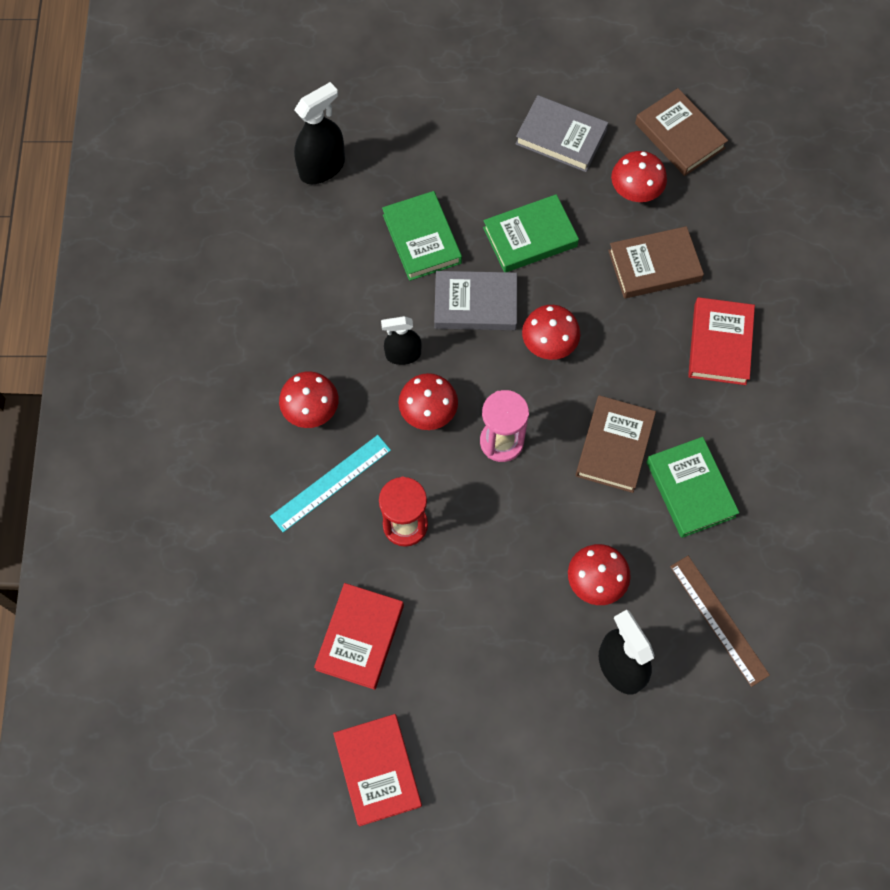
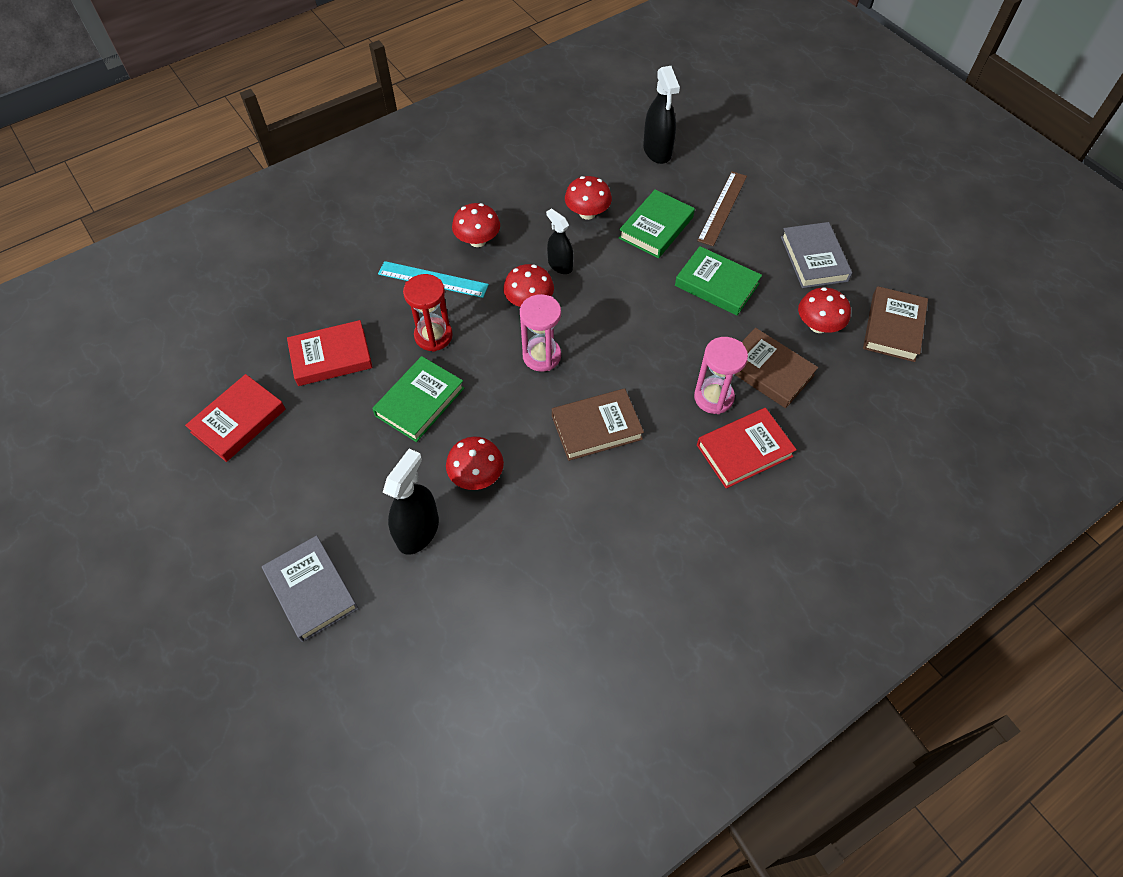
camera: 55 degrees right, 10 degrees down
black spray bottle [294,82,345,184] -> black spray bottle turned 60 degrees clockwise [643,66,680,164]
grey book [434,271,517,330] -> grey book moved to [262,535,359,642]
red mushroom [522,305,580,360] -> red mushroom moved to [565,176,612,220]
green book [646,437,739,538] -> green book moved to [372,356,464,442]
brown ruler [670,556,770,687] -> brown ruler moved to [697,171,747,246]
none -> pink hourglass [694,337,748,414]

